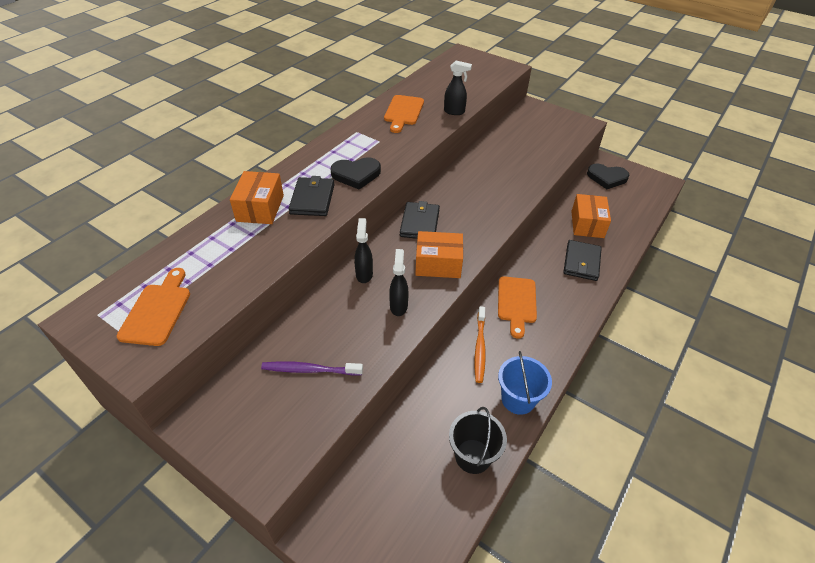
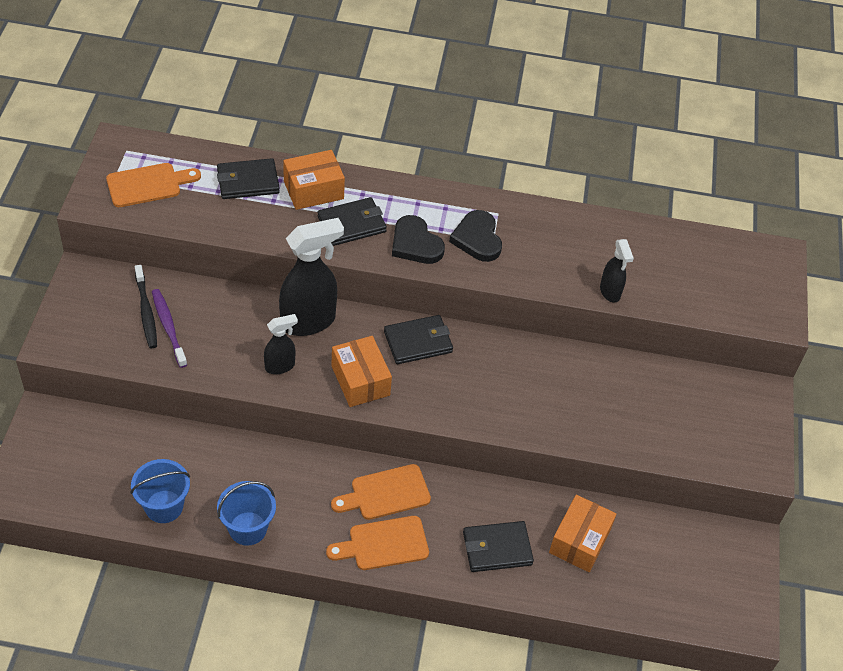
camera: 60 degrees right, 5 degrees up
black spray bottle [355,218,373,283] -> black spray bottle [279,218,344,336], size x1.89
orange cutting board [384,95,424,133] -> orange cutting board moved to [326,516,429,570]
black bucket [449,407,507,474] -> blue bucket [130,459,190,523]
orange toothbrush [475,306,486,383] -> none
orange box [571,194,611,238] -> orange box turned 45 degrees counterclockwise [549,495,617,572]
black heart [587,164,629,189] -> black heart moved to [449,210,502,262]
none -> black toothbrush [135,265,157,348]
none -> black wallet [217,158,280,199]

